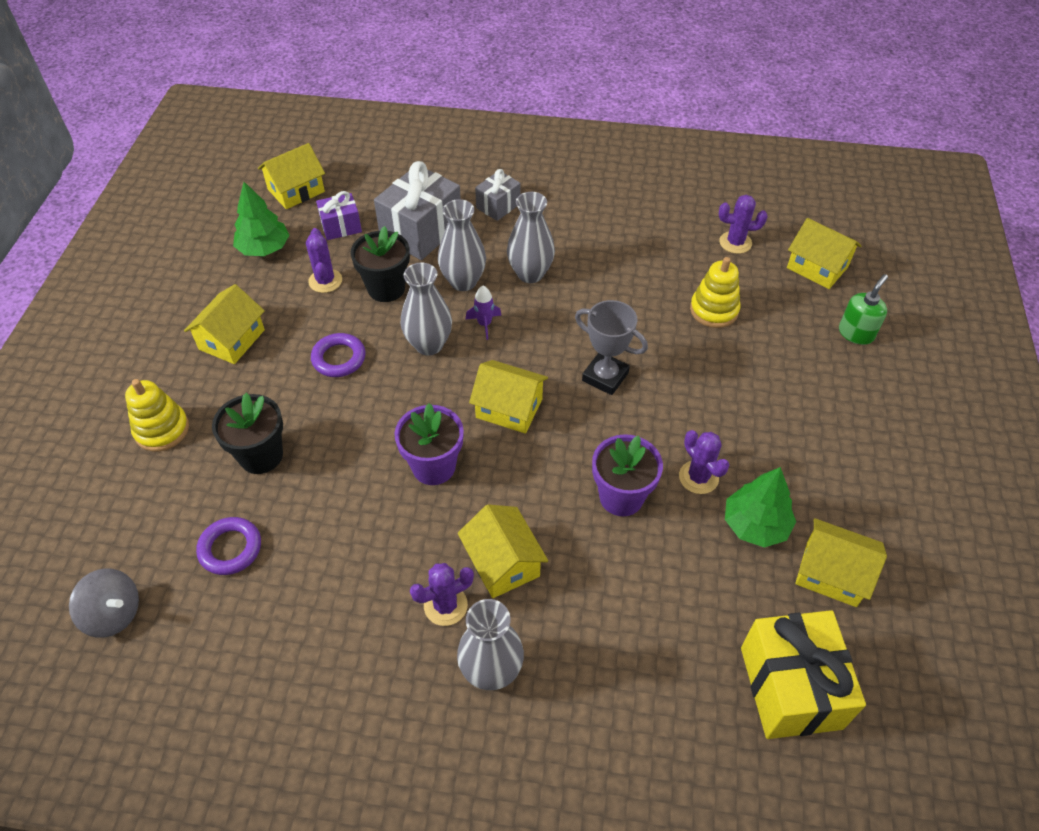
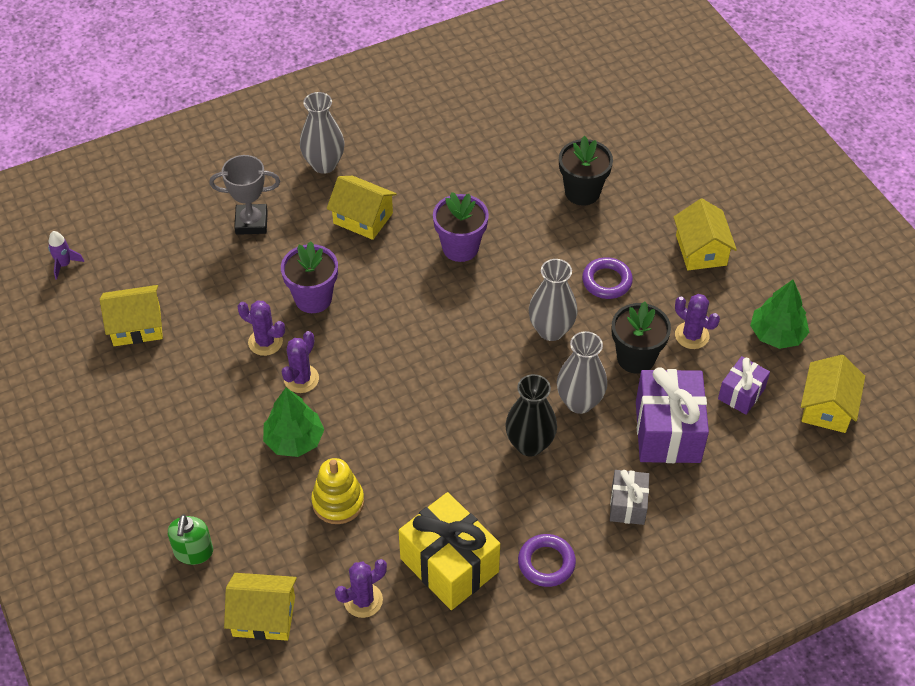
camera: 145 degrees right, 0 degrees up
grey spinning top [69,568,139,638] -> none
yellow stacking toy [125,379,189,452] -> none
purple ring [196,517,261,575] -> purple ring moved to [518,534,576,587]
grey gift [374,161,461,260] -> purple gift [636,367,709,463]
purple cactus [410,563,474,626] -> purple cactus moved to [281,331,319,393]
purple rocket [465,286,501,340] -> purple rocket moved to [48,231,84,280]
yellow house [469,360,548,434] -> none
grey vase [507,192,555,283] -> black vase [505,374,557,456]
grey trophy [575,300,648,395] -> grey trophy moved to [209,155,280,235]
green tree [725,467,796,547] -> green tree moved to [263,388,324,457]
yellow gift [741,610,866,739] -> yellow gift moved to [399,492,500,610]

